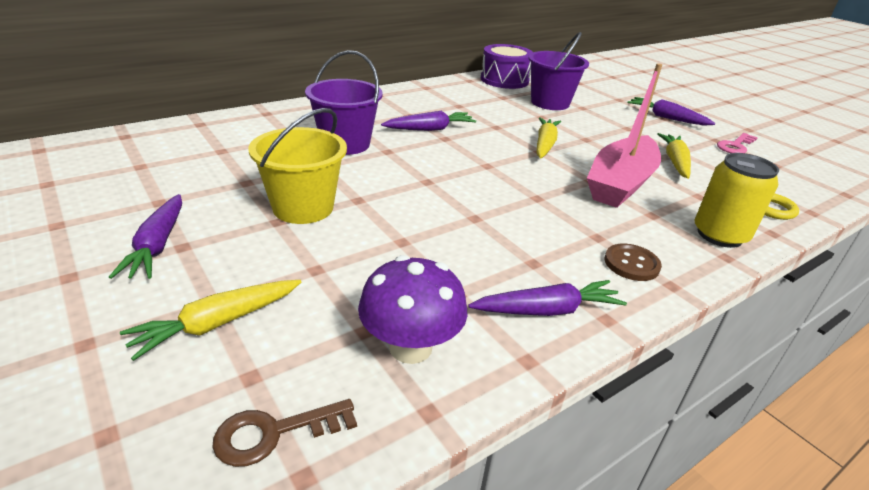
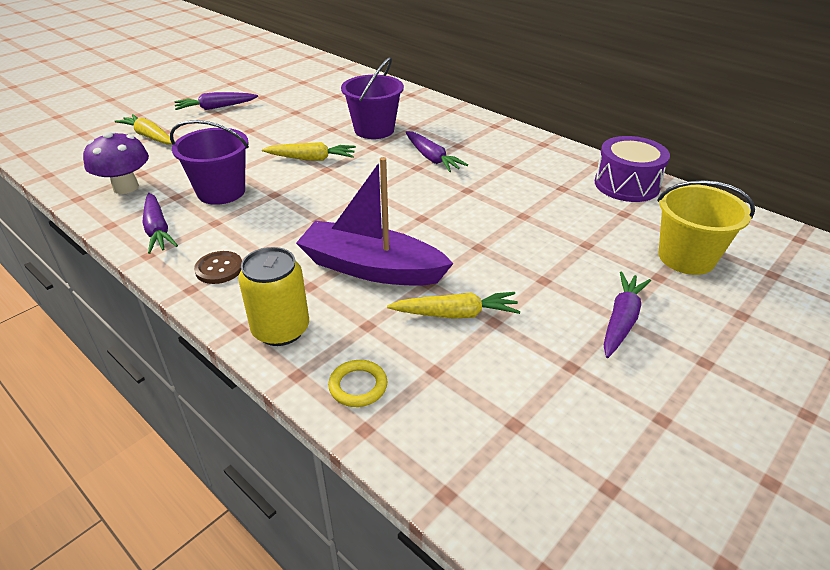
camera: 80 degrees right, 5 degrees up
brown key [212,399,357,467] -> none
yellow bucket [248,108,347,224] -> yellow bucket moved to [657,180,755,275]
purple bucket [528,32,589,110] -> purple bucket moved to [170,120,249,205]
yellow carrot [537,117,561,158] -> yellow carrot moved to [262,142,356,161]
pink boat [587,63,662,208] -> purple boat [296,157,454,286]
pink key [717,133,758,153] -> none

